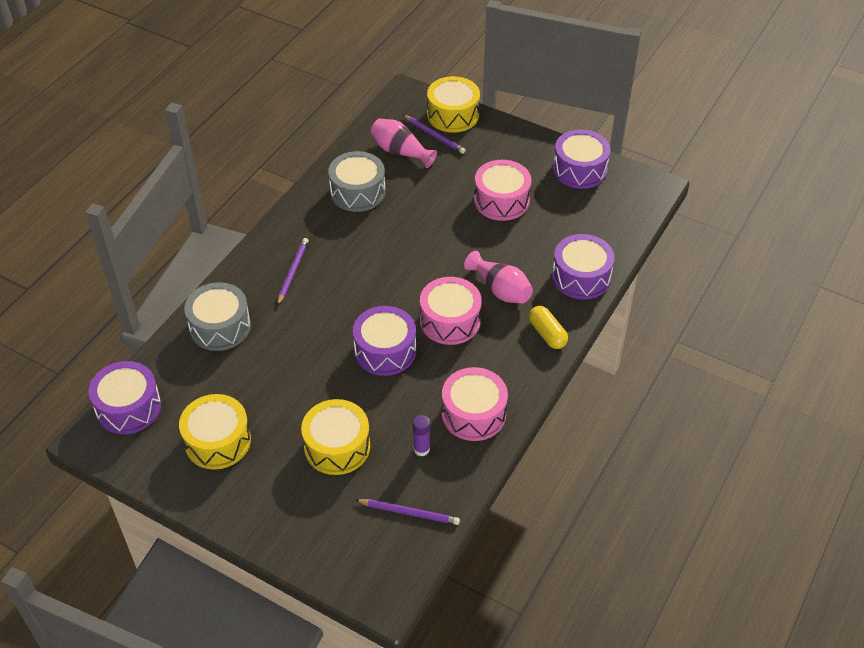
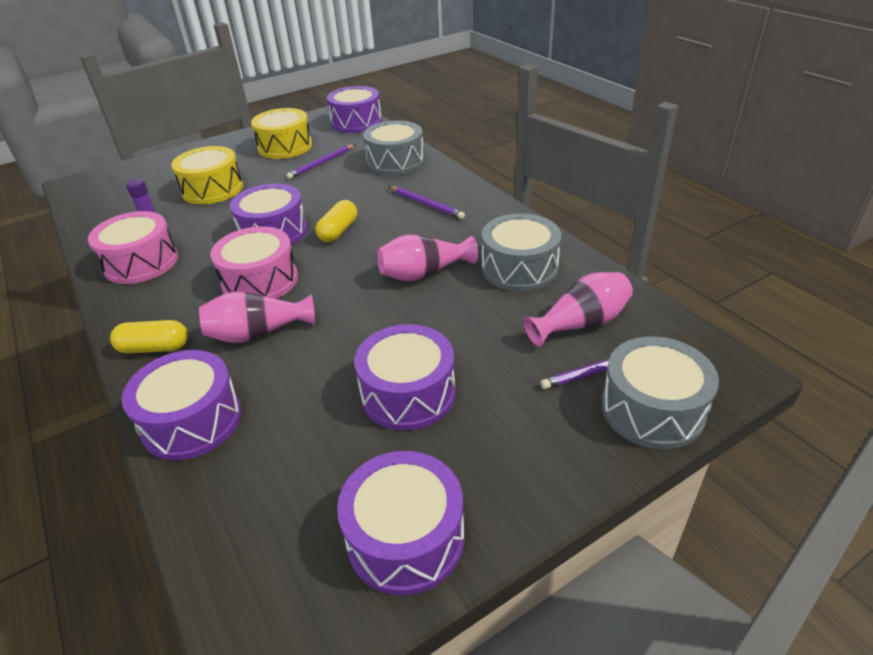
camera: 120 degrees right, 10 degrees down
purple pencil [355,499,460,525] -> purple pencil moved to [286,144,355,179]
yellow drum [427,76,480,133] -> grey drum [601,336,719,449]
pink drum [474,160,531,221] -> purple drum [354,324,456,430]
none -> yellow capsule [315,200,357,242]
none -> pink vase [377,234,478,281]

